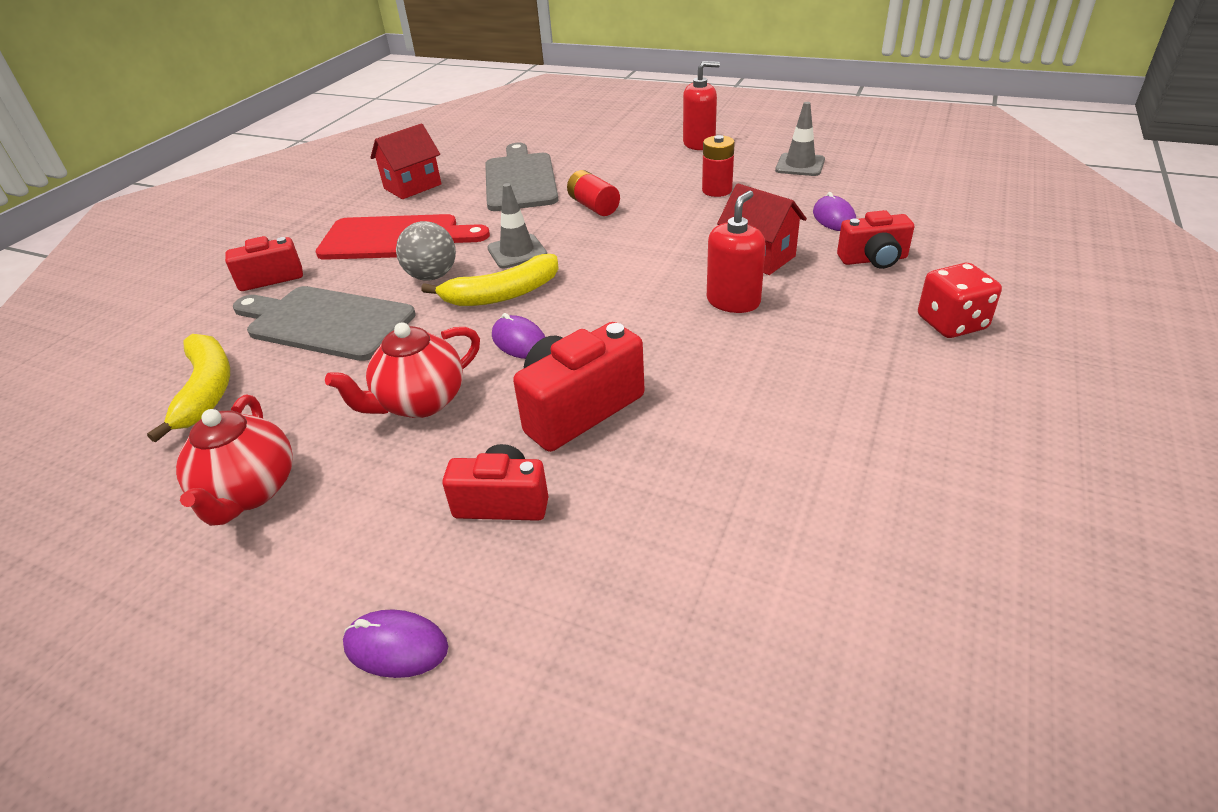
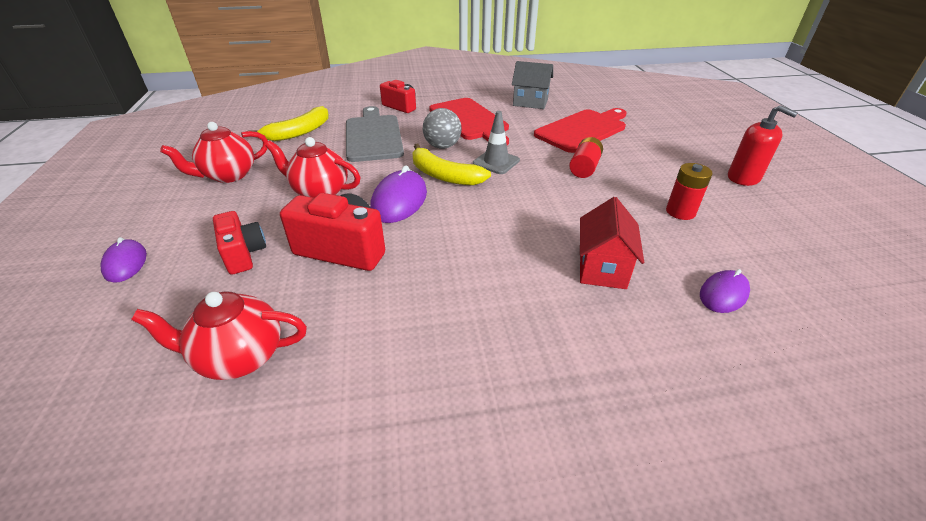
camera: 55 degrees right, 0 degrees up
red house [370,124,441,199] -> grey house [512,61,553,109]
grey cutting board [485,143,559,211] -> red cutting board [534,108,627,153]
purple mouse [492,313,545,359] -> purple mouse [370,165,427,223], size x1.60
red soap dispenser [707,190,766,313] -> none
grey traffic cone [775,102,825,176] -> none
red camera [837,210,914,269] -> none
red dice [918,263,1002,338] -> none
none -> red teapot [131,291,307,380]

